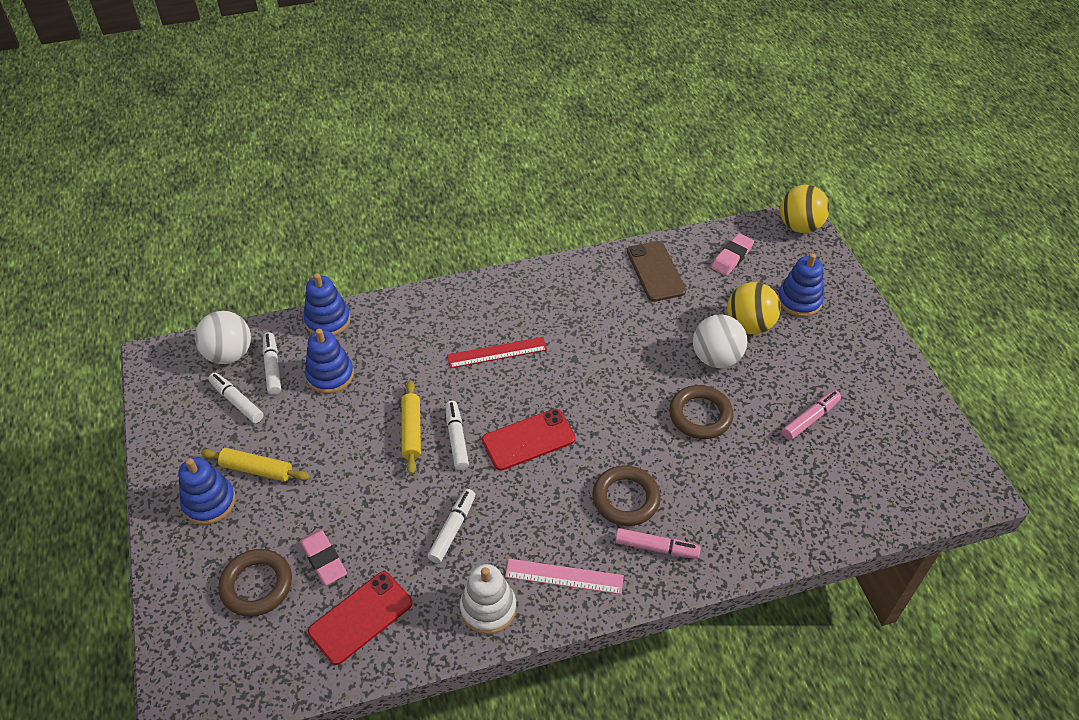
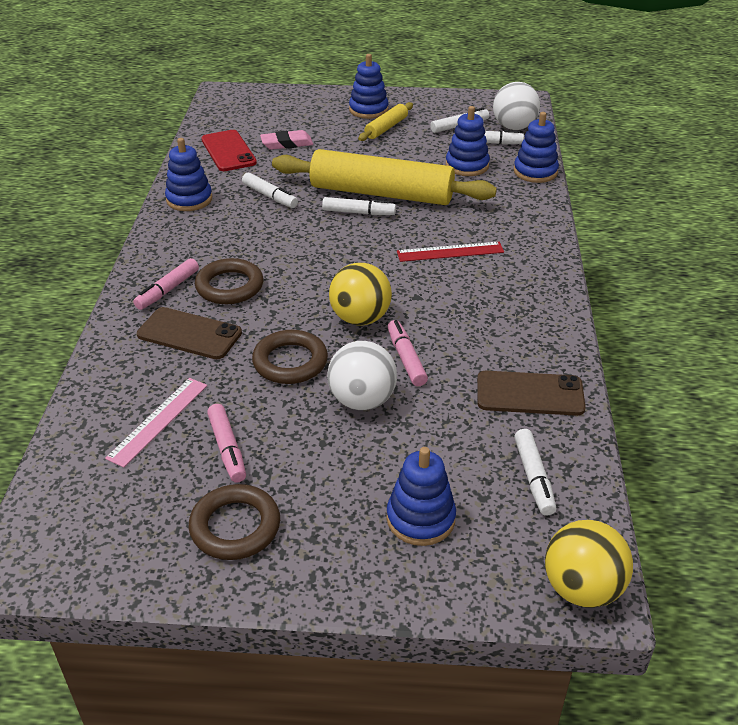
camera: 110 degrees right, 10 degrees down
brown ring [218,549,292,617] -> brown ring moved to [189,484,280,560]
yellow rolling pin [401,380,421,475] -> yellow rolling pin [272,149,497,205], size x2.20
red ruler [447,337,547,368] -> red ruler turned 75 degrees clockwise [397,242,504,262]
white stacking toy [460,564,516,634] -> blue stacking toy [165,138,212,211]
red phone [482,409,575,471] -> none
pink ruler [505,559,624,594] -> pink ruler moved to [105,378,207,468]
pink eraser [711,233,754,276] -> white marker [514,429,556,515]
yellow ball [727,282,781,334] -> yellow ball moved to [329,263,392,325]
none -> brown phone [137,307,242,359]
none -> pink marker [388,320,428,386]

